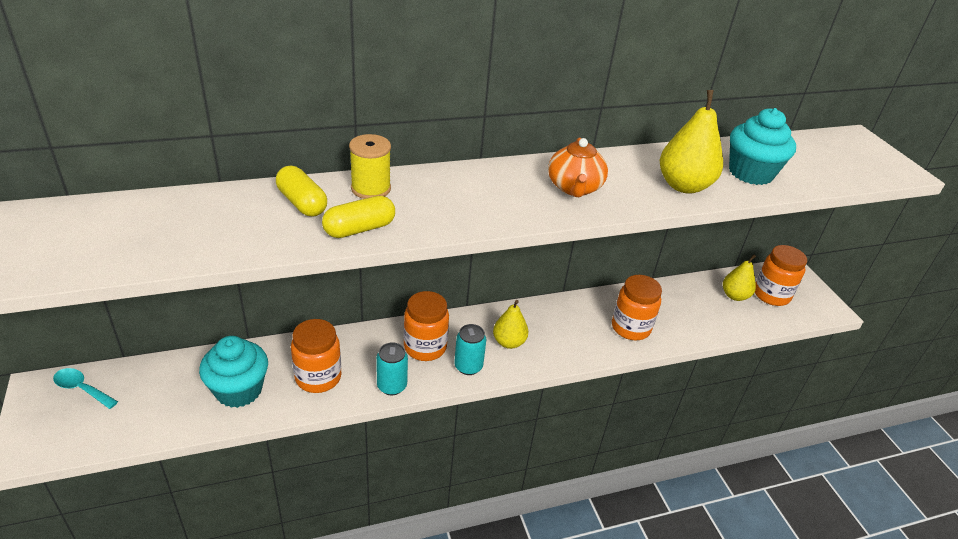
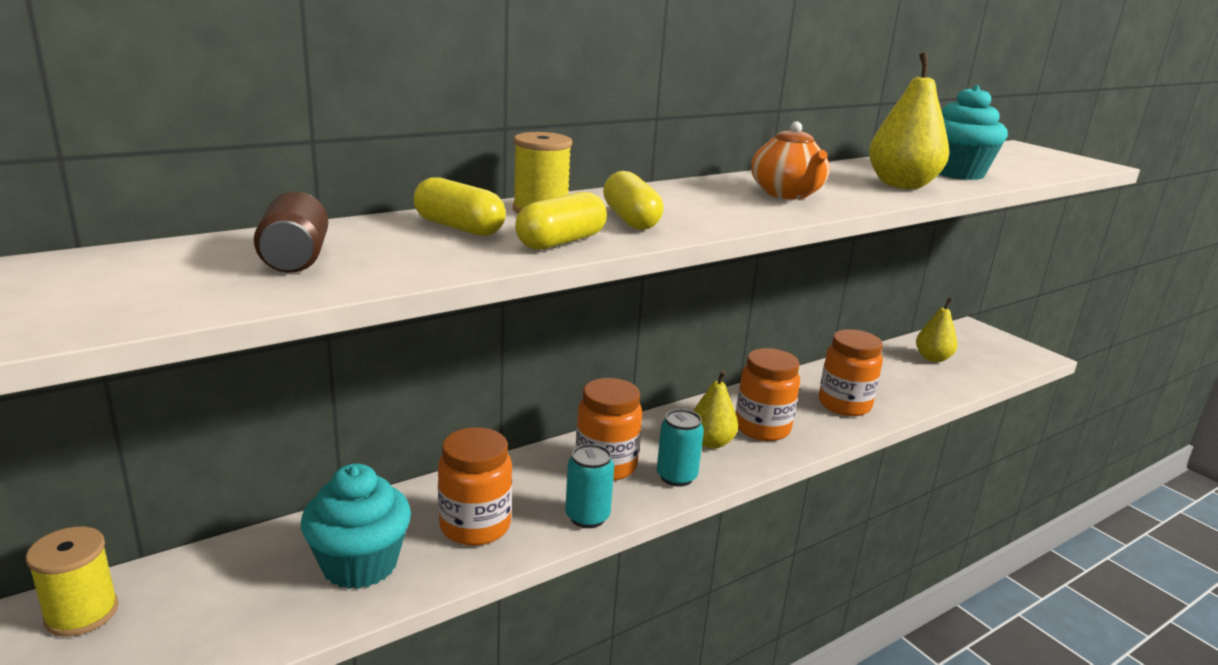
camera: 15 degrees left, 15 degrees down
turquoise spoon [53,368,118,409] -> yellow spool [26,527,119,637]
orange jar [755,245,807,306] -> orange jar moved to [736,348,800,441]
none -> brown can [254,192,328,273]
none -> yellow capsule [603,171,663,230]

